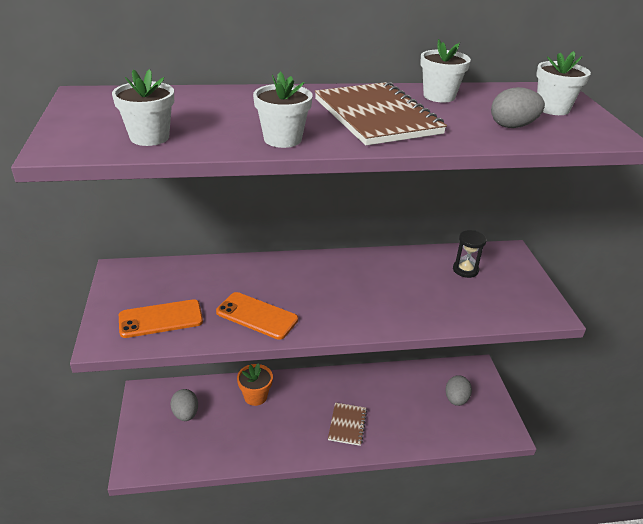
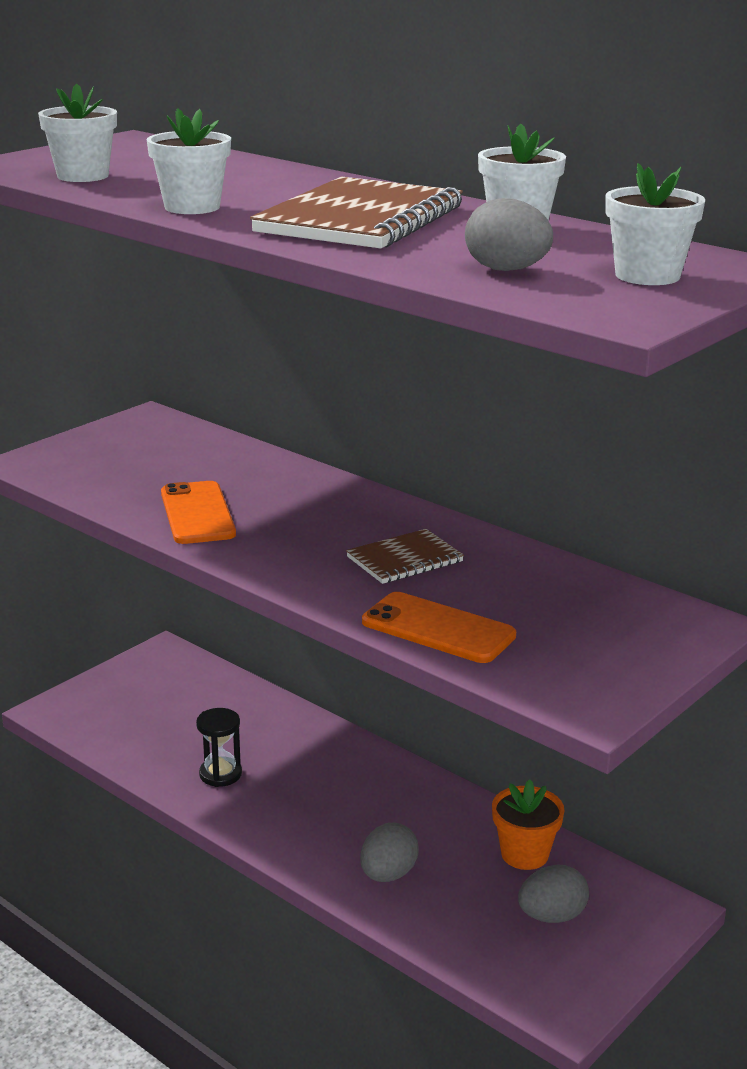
camera: 50 degrees right, 10 degrees down
orange phone [119,299,203,338] -> orange phone moved to [362,592,516,663]
grey egg [170,389,198,421] -> grey egg moved to [360,823,419,882]
orange flower pot [237,363,273,406] -> orange flower pot moved to [492,779,565,870]
brown notebook [328,403,367,446] -> brown notebook moved to [346,529,464,584]
black hourglass [453,230,487,278] -> black hourglass moved to [196,708,242,787]

